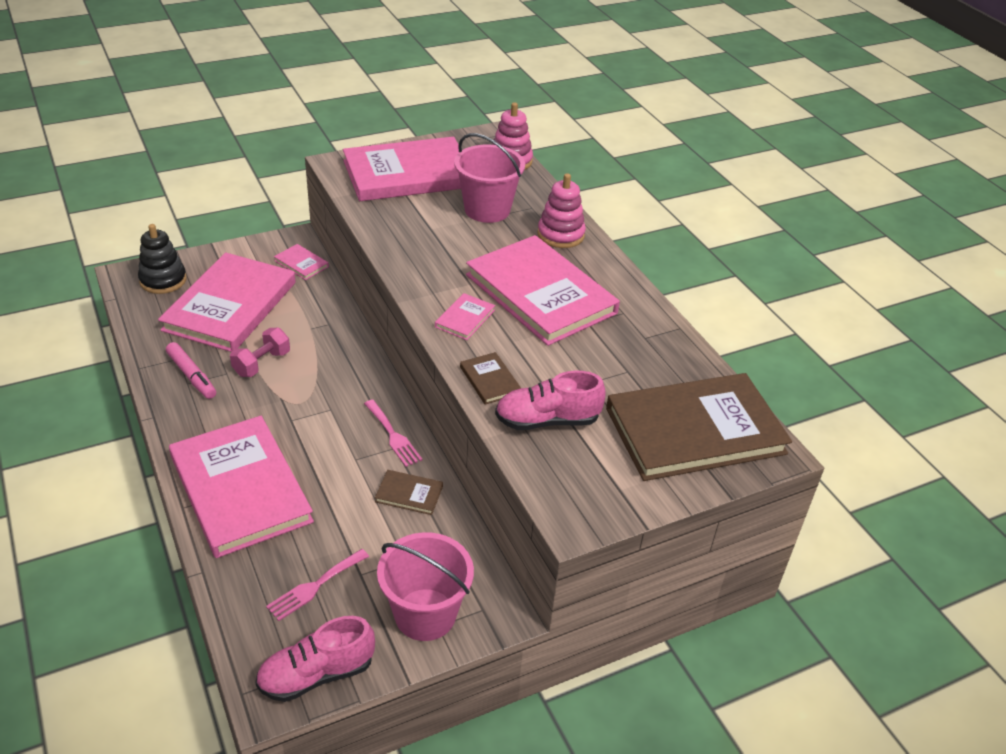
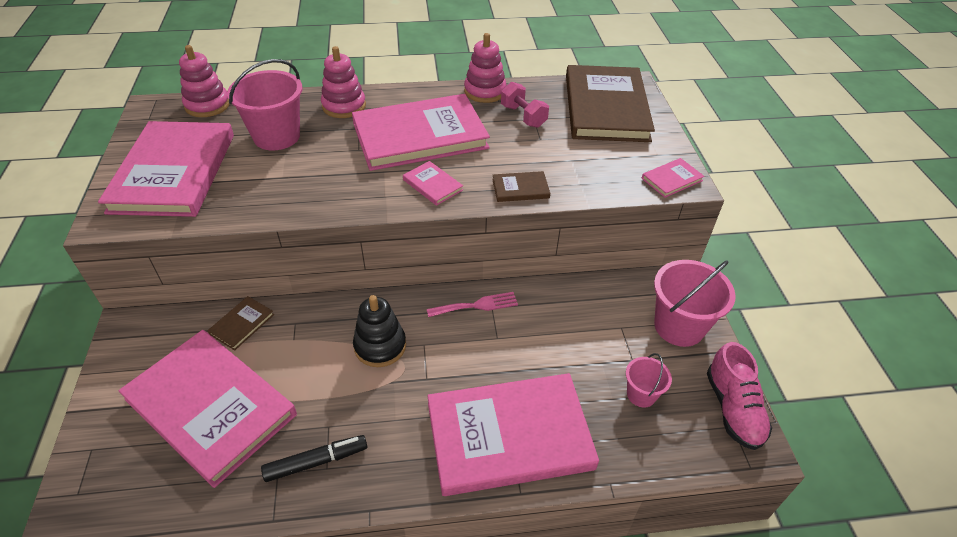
camera: 70 degrees left, 5 degrees up
black stacking toy [138,224,186,294] -> black stacking toy moved to [353,295,406,367]
pink marker [166,342,216,399] -> black marker [261,435,367,482]
pink dumbbell [230,328,290,377] -> pink dumbbell moved to [501,82,549,128]
pink fork [266,549,369,621] -> pink bucket [626,353,672,408]
pink book [274,244,329,280] -> pink book moved to [642,158,705,198]
brown book [375,470,443,515] -> brown book moved to [208,296,274,351]
pink shoe [495,371,606,430] -> none
none -> pink stacking toy [464,33,506,103]

